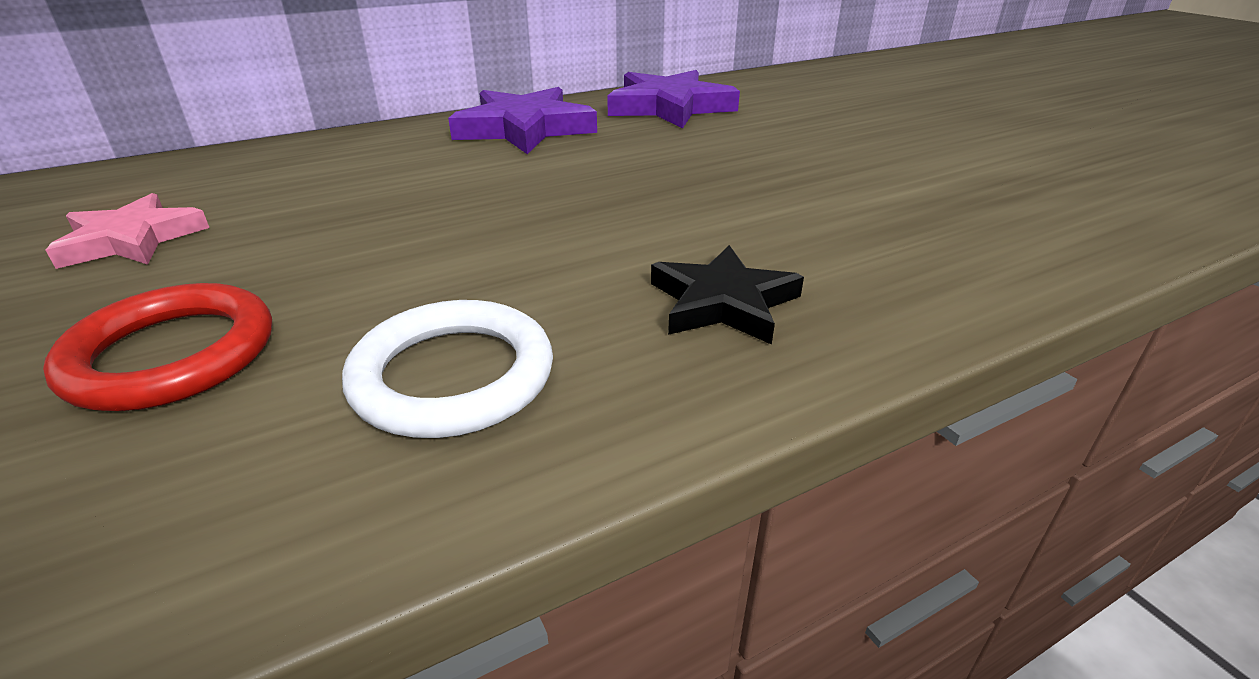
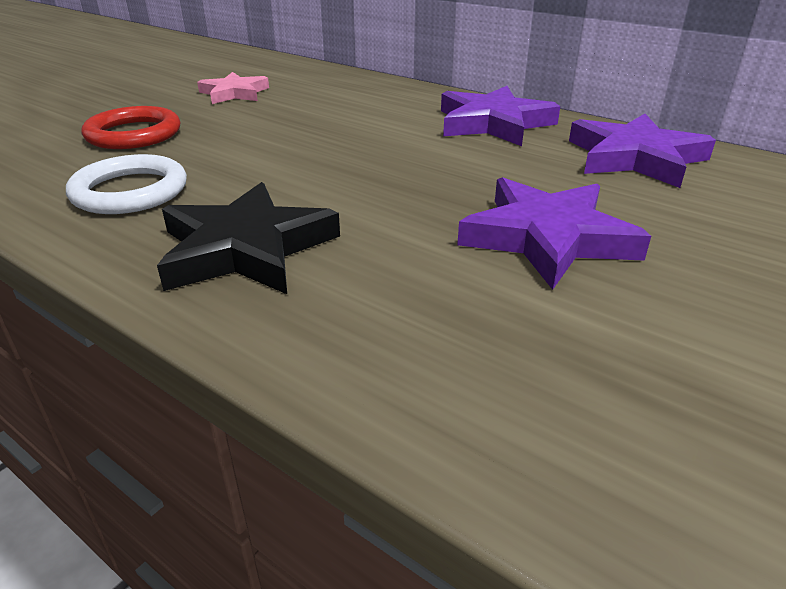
camera: 65 degrees right, 0 degrees up
black star [651,245,804,345] -> black star [157,182,340,294], size x1.53
none -> purple star [457,177,651,290]

